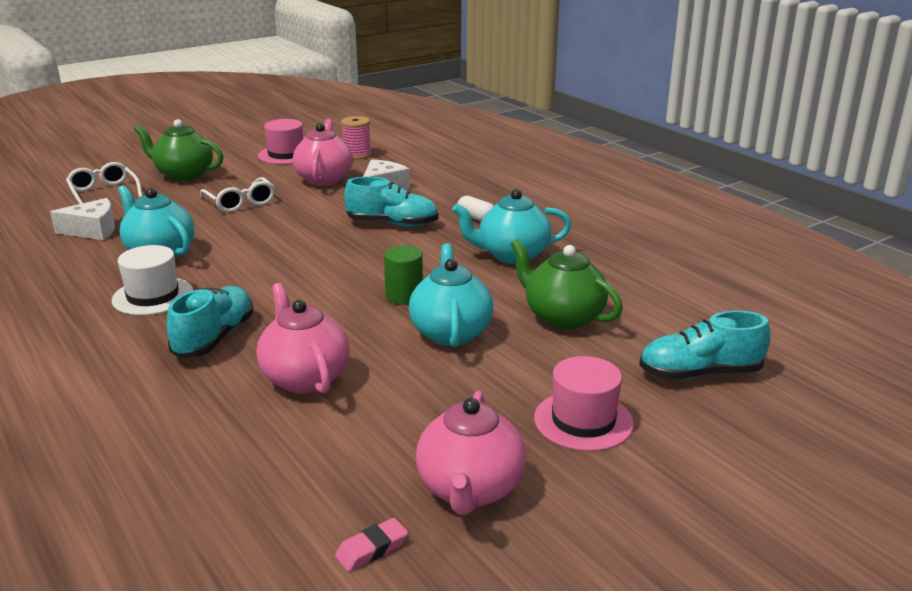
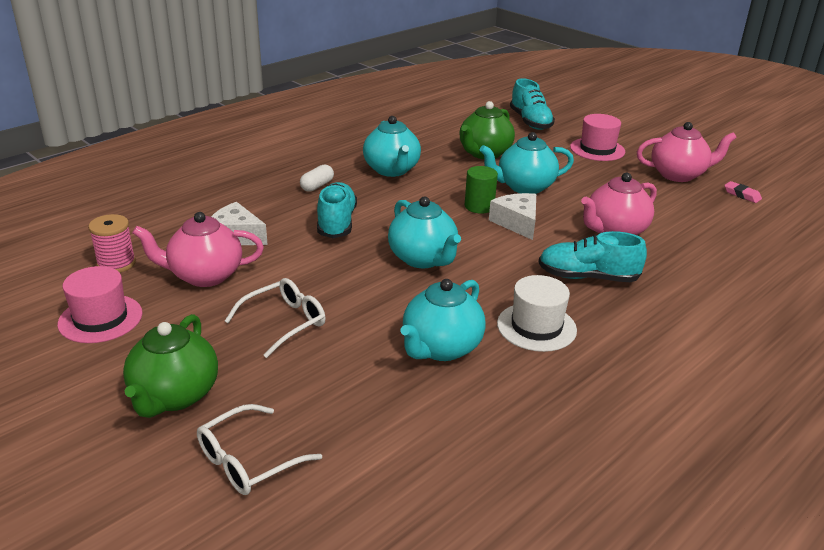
camera: 100 degrees left, 5 degrees up
white cheese [50,198,115,240] -> white cheese moved to [489,193,536,240]
none -> turquoise teapot [388,196,461,268]

